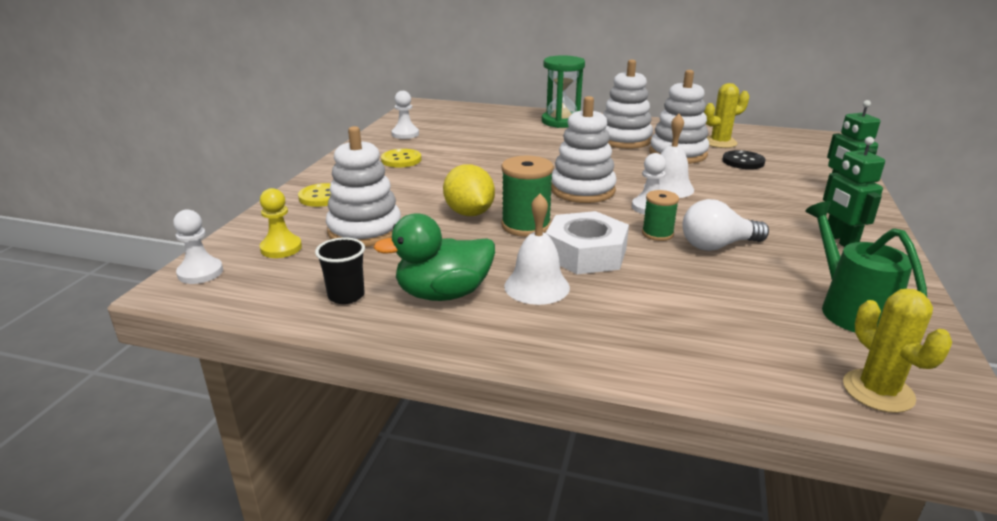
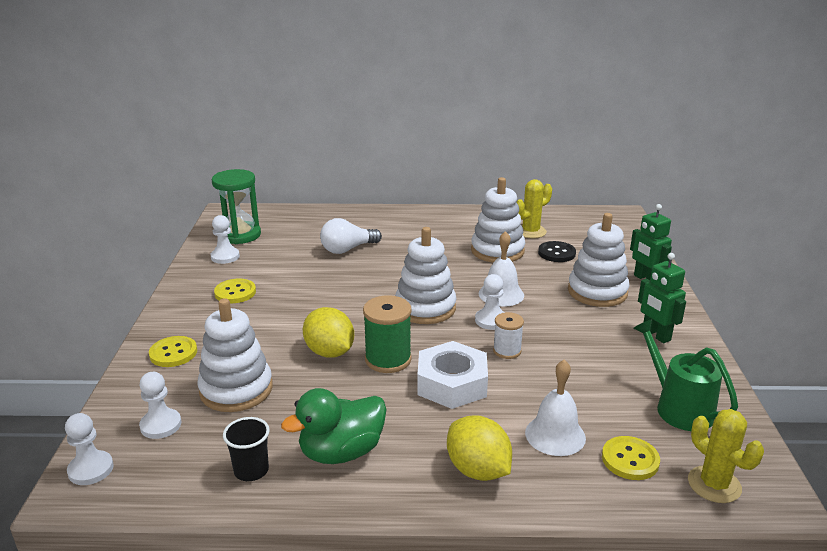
camera: 15 degrees left, 0 degrees up
yellow pawn [260,188,302,258] -> white pawn [139,372,181,439]
white bell [504,194,570,305] -> white bell moved to [525,360,586,456]
green hourglass [542,55,585,128] -> green hourglass moved to [212,169,261,244]
white stacking toy [603,60,653,149] -> white stacking toy moved to [568,213,630,307]
green spool [642,190,679,241] -> white spool [493,312,524,359]
white light bulb [682,199,769,251] -> white light bulb moved to [320,218,382,254]
none -> yellow lemon [447,415,512,481]
none -> yellow button [602,436,660,480]

